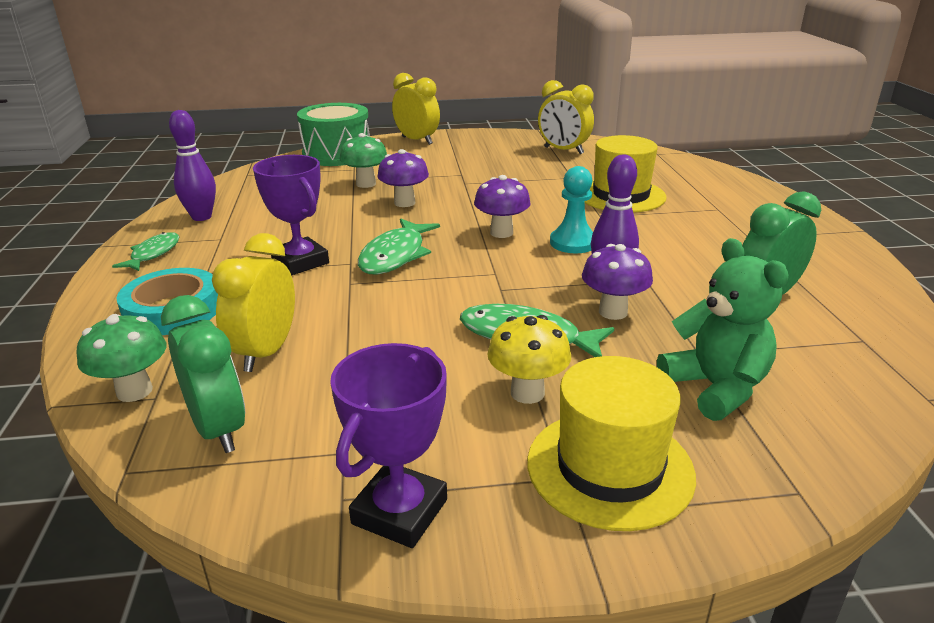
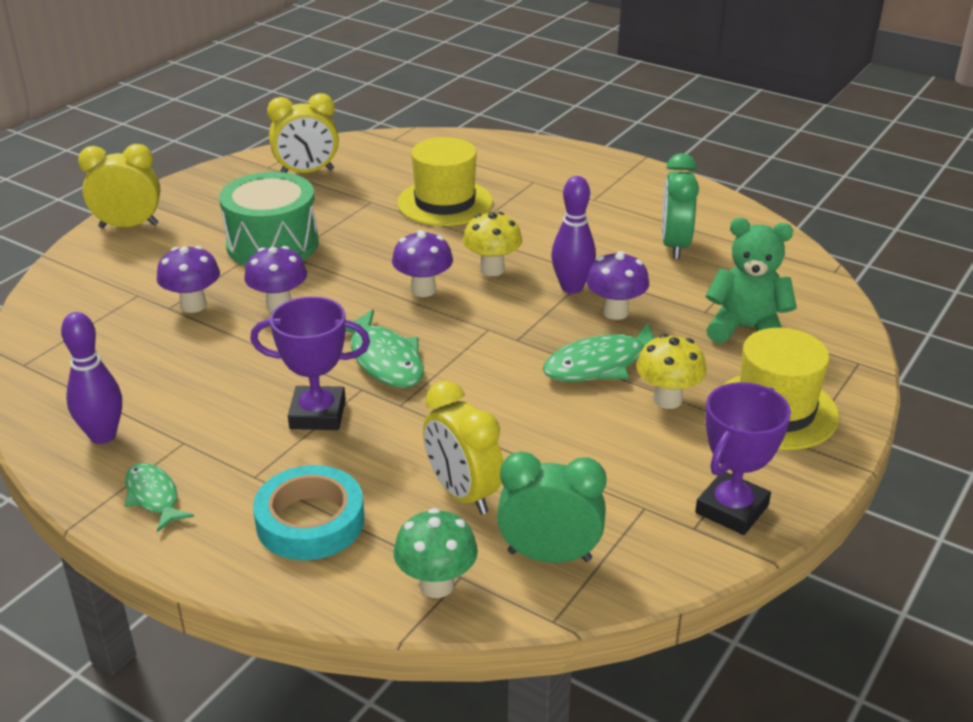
camera: 50 degrees left, 5 degrees up
green drum [297,103,370,166] -> green drum moved to [219,172,319,266]
purple trophy [330,343,447,548] -> purple trophy turned 60 degrees clockwise [695,382,791,535]
green mushroom [340,133,387,188] -> purple mushroom [157,246,220,313]
turquoise pawn [550,166,593,253] -> yellow mushroom [463,212,522,276]

